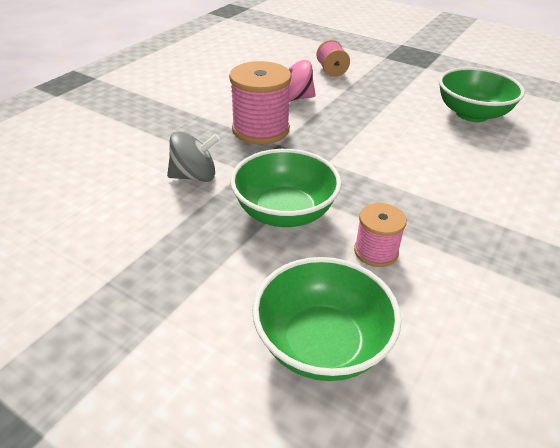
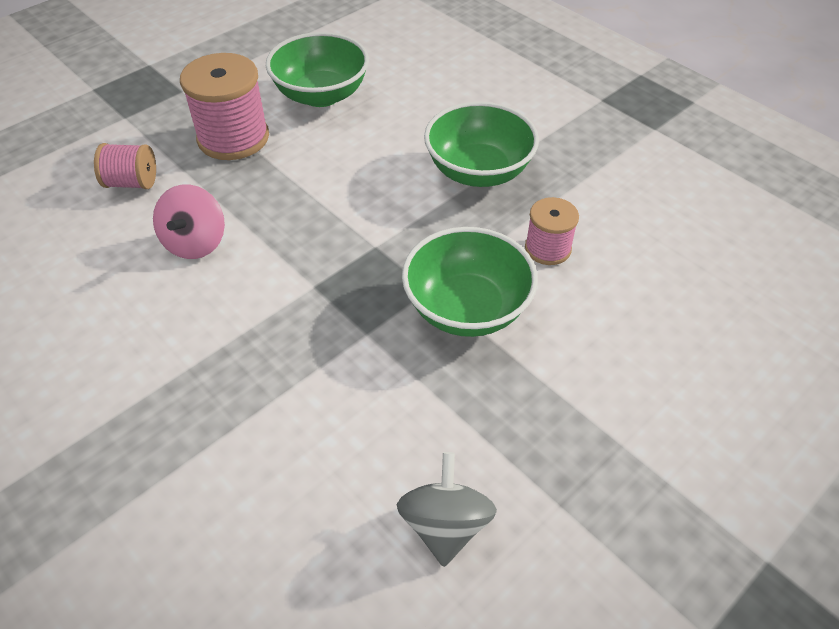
camera: 75 degrees left, 10 degrees up
grey spinning top [167,131,220,182] -> grey spinning top moved to [397,452,497,567]
pink spool [229,61,292,144] -> pink spool moved to [180,53,269,160]
green bowl [252,257,401,381] -> green bowl moved to [424,102,539,187]

